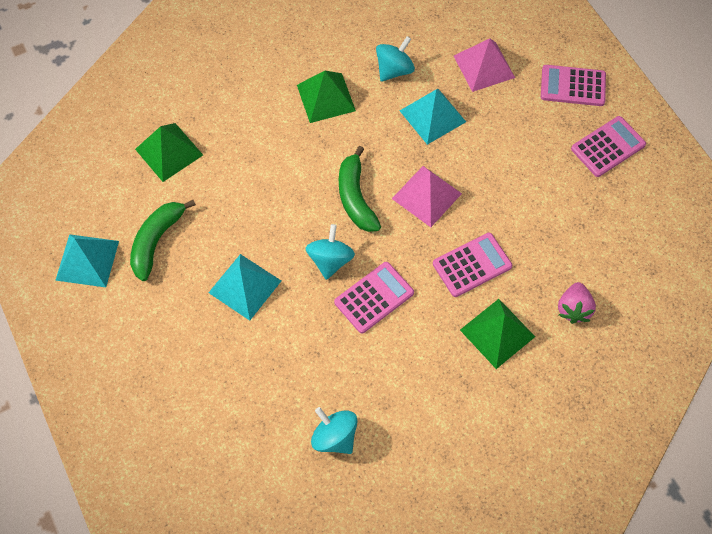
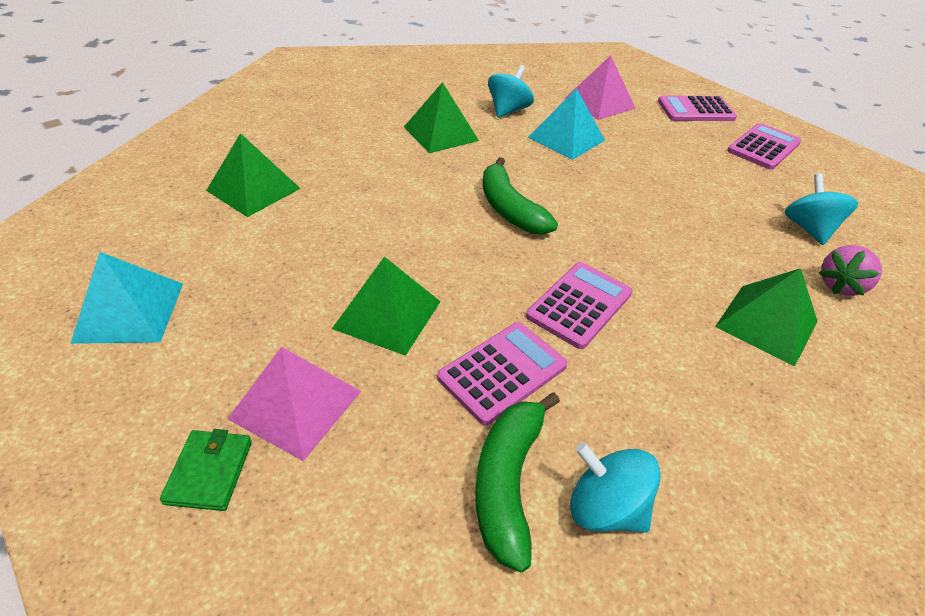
camera: 15 degrees left, 20 degrees down
green banana [130,200,196,281] -> green banana moved to [475,393,560,572]
turquoise pyramid [208,254,281,321] -> green pyramid [332,256,441,356]
turquoise spinning top [305,224,355,280] -> turquoise spinning top moved to [785,173,858,245]
pink pyramid [392,166,462,227] -> pink pyramid moved to [227,347,361,461]
pink calculator [433,232,512,297] -> pink calculator moved to [437,322,567,425]
pink strawberry [558,282,596,324] -> pink strawberry turned 45 degrees clockwise [819,245,882,296]
none -> green wallet [160,429,252,511]

